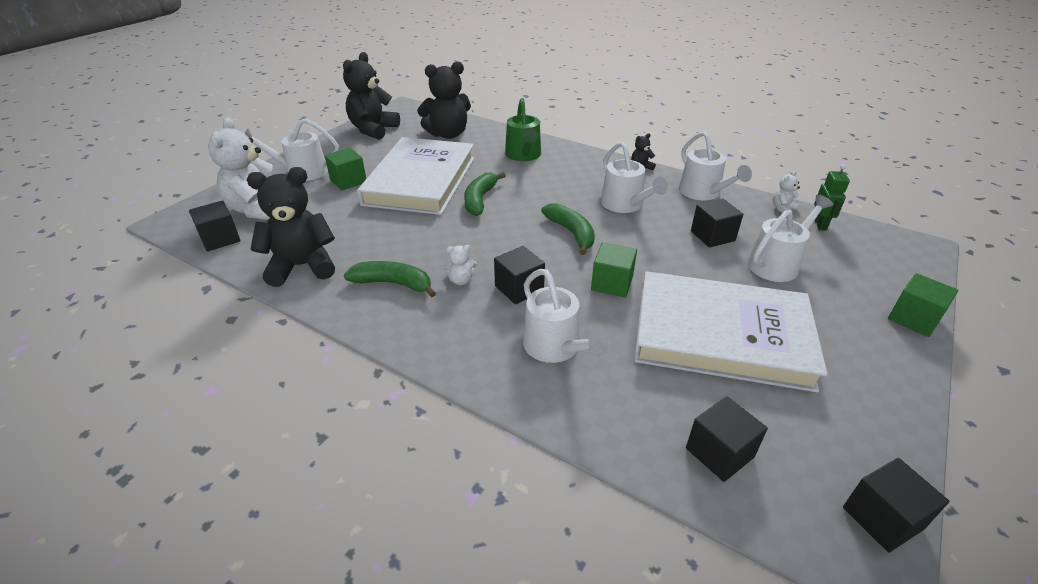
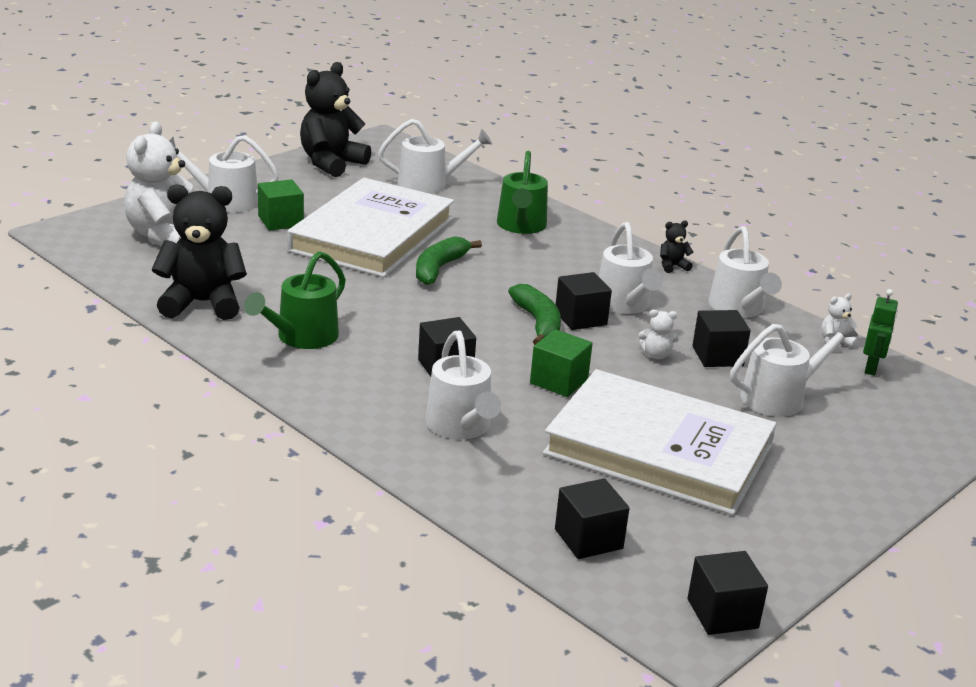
camera: 10 degrees right, 10 degrees down
black cube [189,201,241,252] -> black cube moved to [556,272,612,330]
green banana [344,261,436,297] -> green watering can [244,251,346,349]
black teddy bear [417,61,471,139] -> white watering can [378,119,492,194]
white teddy bear [443,245,477,285] -> white teddy bear moved to [638,309,679,359]
green cube [888,273,958,337] -> none

